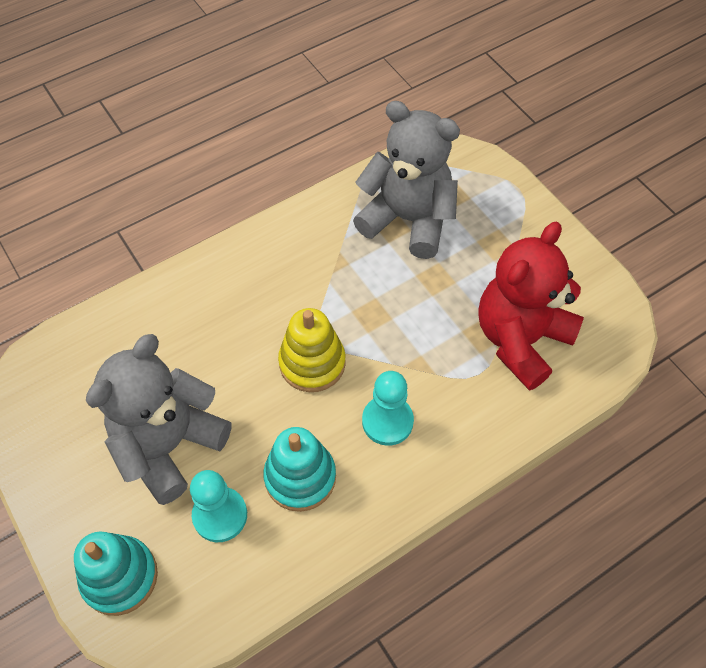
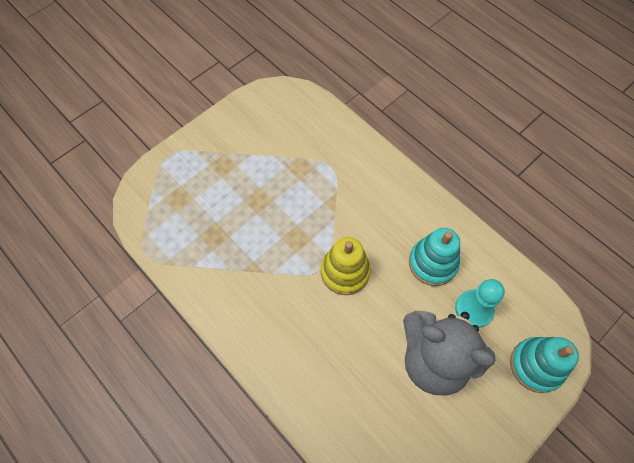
camera: 100 degrees left, 5 degrees up
grey teddy bear [353,101,460,259] -> none
turquoise pawn [362,371,414,446] -> none
red teddy bear [479,222,584,391] -> none

